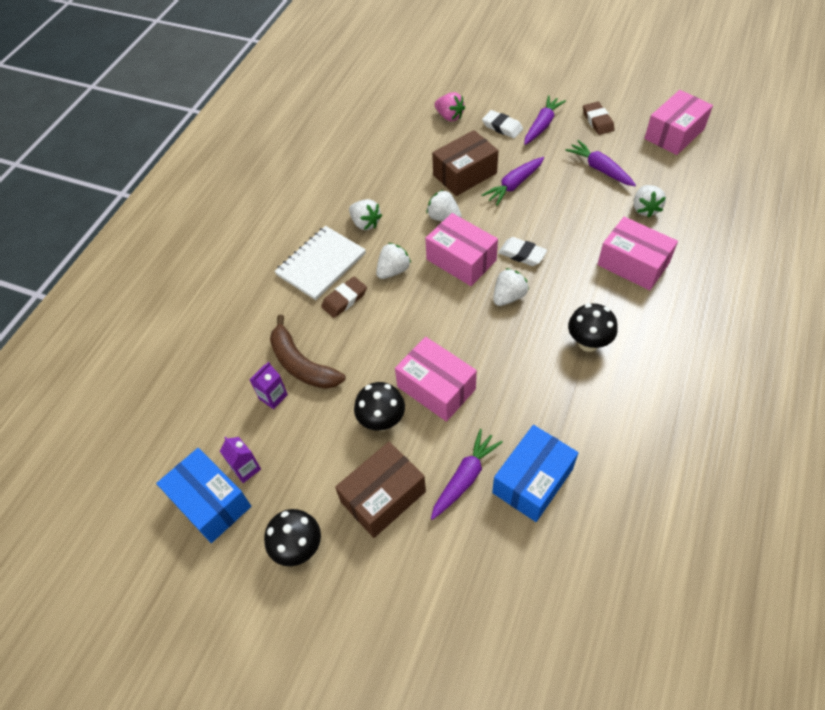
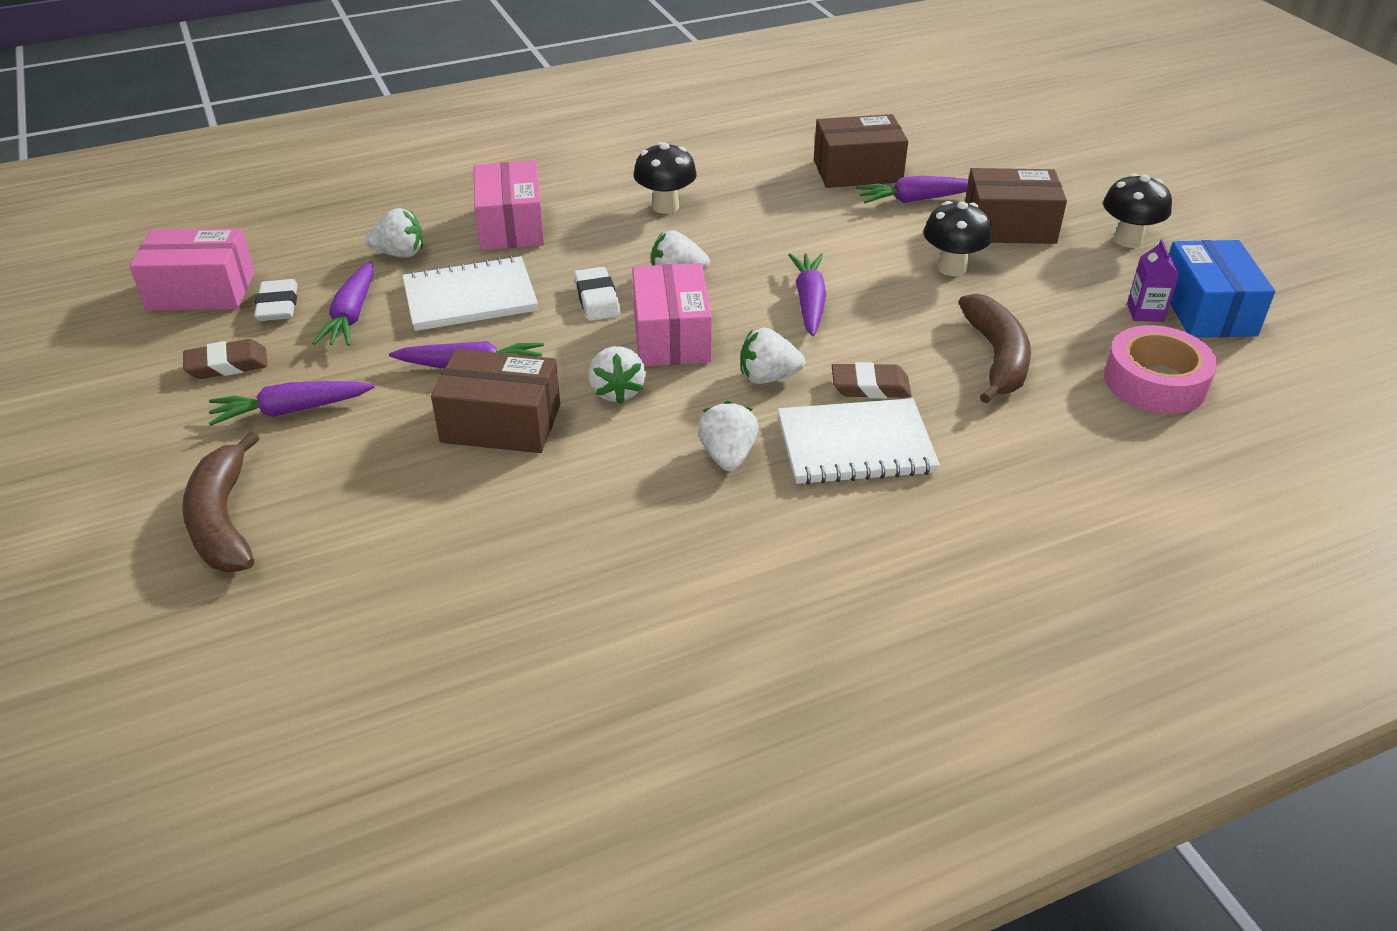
camera: 140 degrees left, 15 degrees down
purple carton [250,362,288,409] -> none
pink box [395,337,477,422] -> none
pink strawberry [434,92,465,121] -> none
white eraser [482,110,523,138] -> white eraser moved to [254,279,298,321]
blue box [492,425,579,522] -> brown box [814,114,908,188]
brown eraser [583,102,614,135] -> brown eraser turned 45 degrees clockwise [183,339,268,379]
white strawberry [633,185,666,218] -> white strawberry turned 45 degrees clockwise [365,208,423,258]
none -> brown banana [182,431,259,572]
none -> white notebook [402,255,538,331]
none -> purple carrot [788,254,826,336]
none -> pink tape [1104,325,1218,414]

